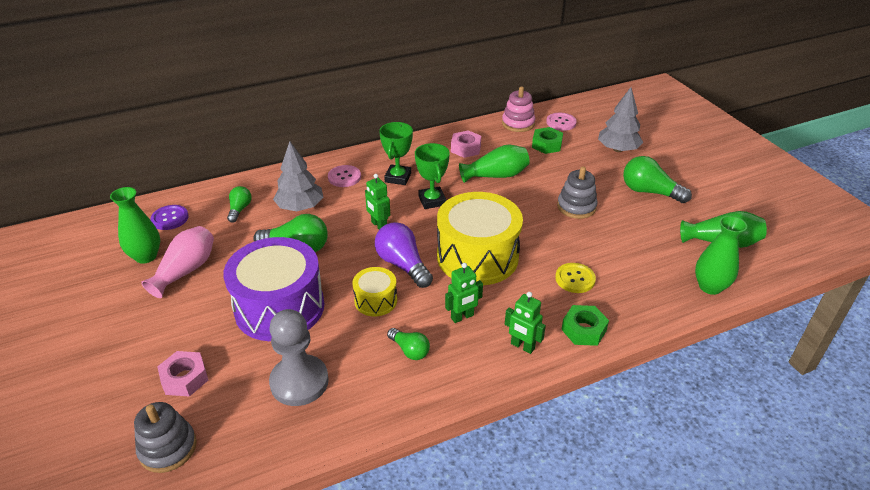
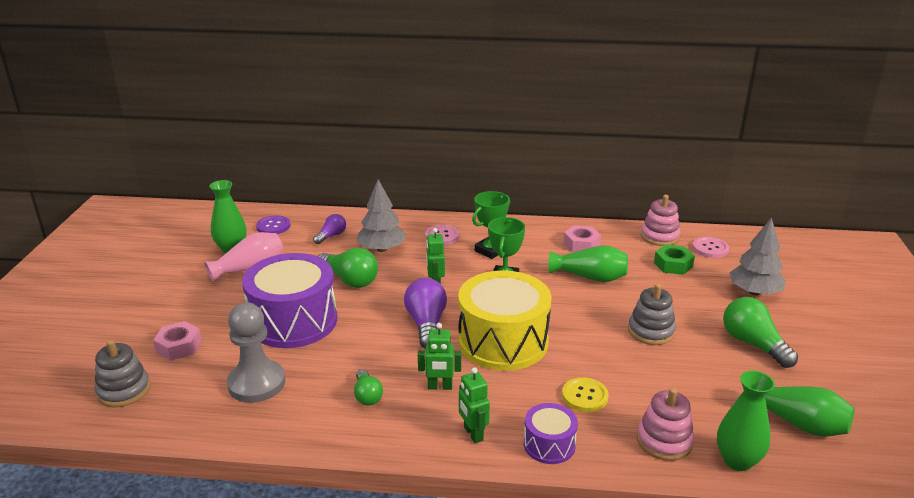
camera: 30 degrees right, 10 degrees down
green light bulb [227,186,252,223] -> purple light bulb [313,214,346,244]
yellow drum [352,267,397,316] -> none
green nut [561,305,609,346] -> purple drum [524,403,578,464]
none -> pink stacking toy [637,388,694,461]

